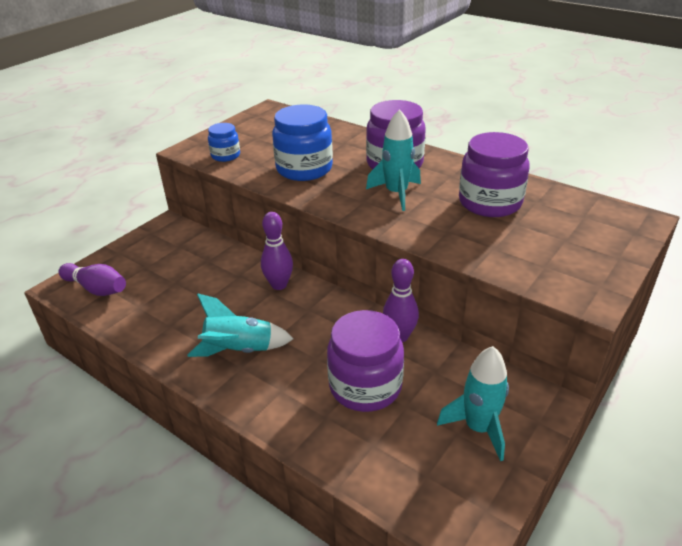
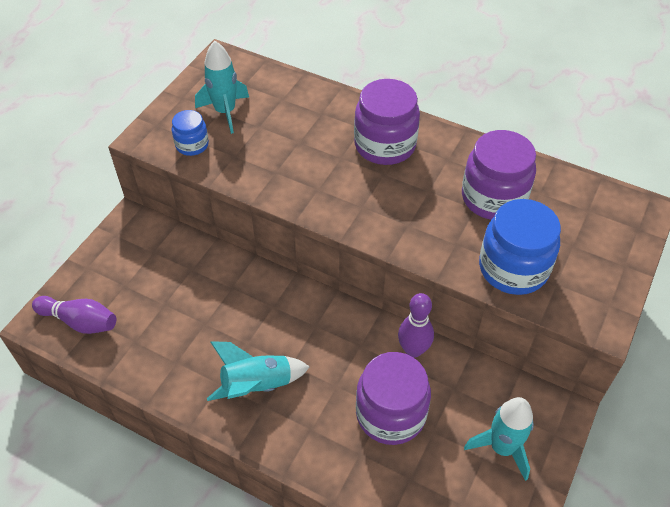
camera: 10 degrees left, 15 degrees up
purple bowling pin [261,212,293,290] -> none
blue jar [272,105,333,181] -> blue jar moved to [479,199,561,295]
turquoise rocket [366,109,421,211] -> turquoise rocket moved to [195,41,249,134]

